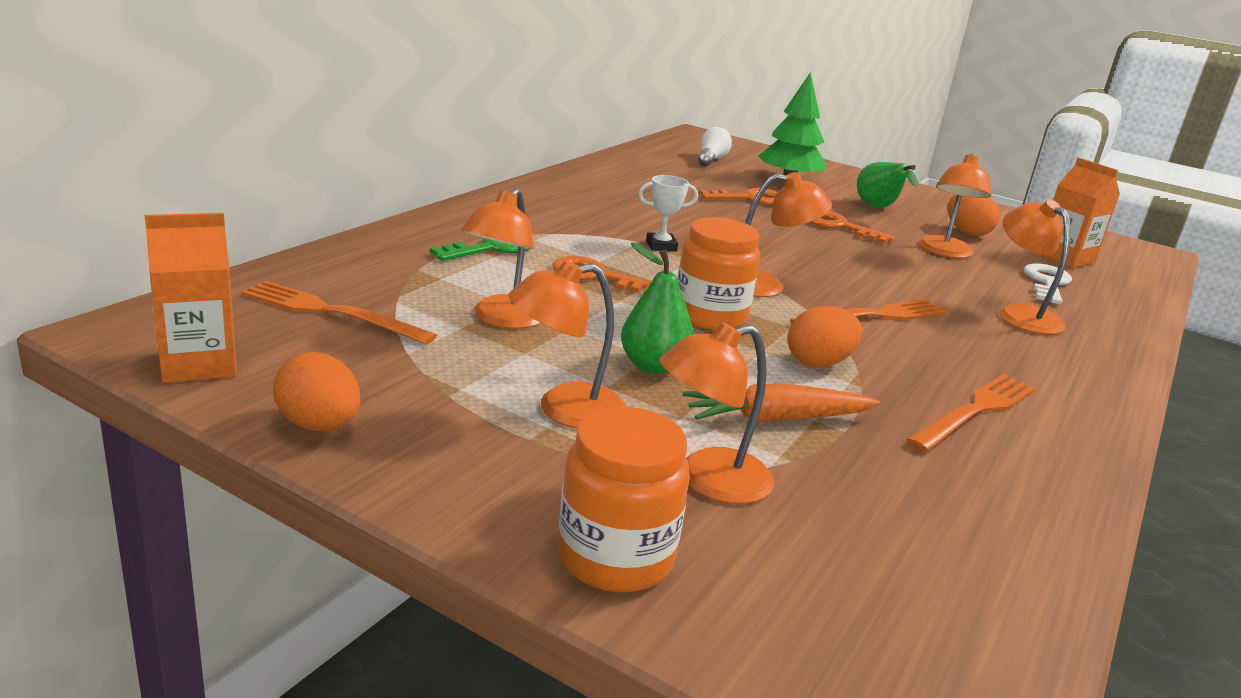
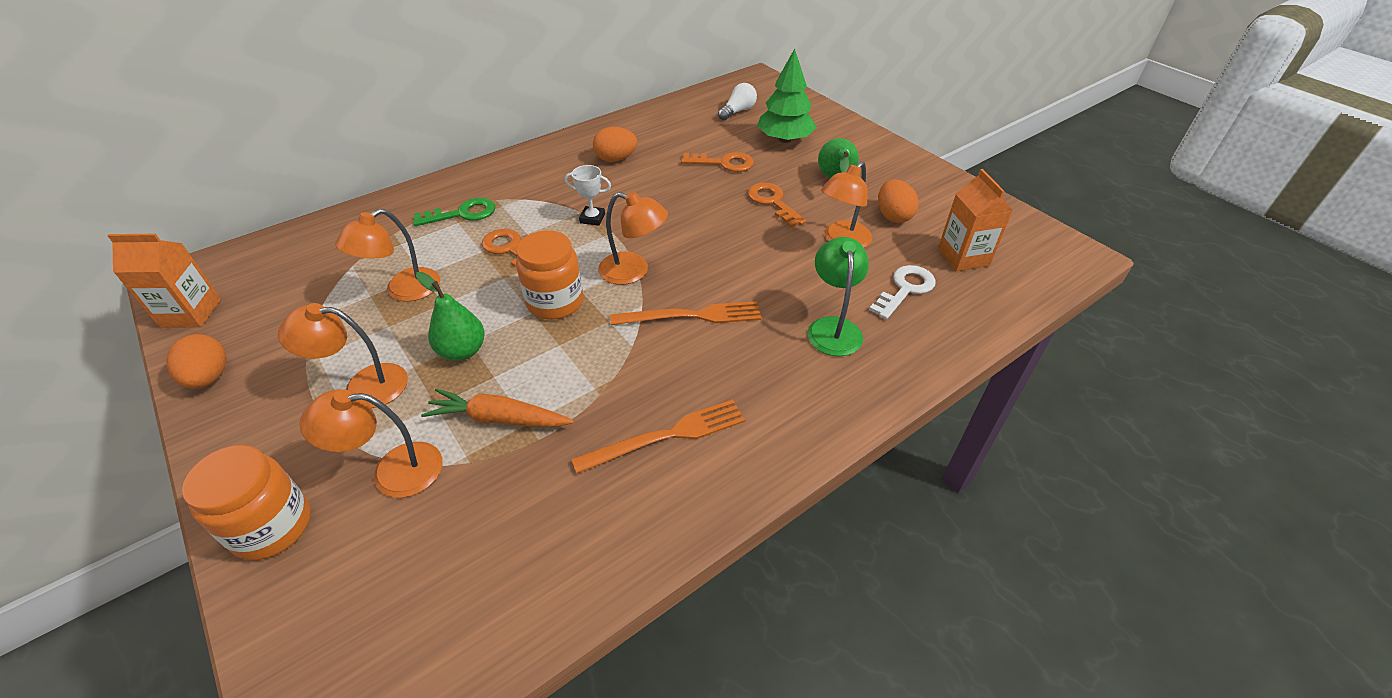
camera: 25 degrees right, 20 degrees up
orange fork [242,281,437,345] -> none
orange egg [787,306,862,367] -> orange egg moved to [593,127,637,162]
orange lamp [999,199,1070,334] -> green lamp [808,237,869,356]

